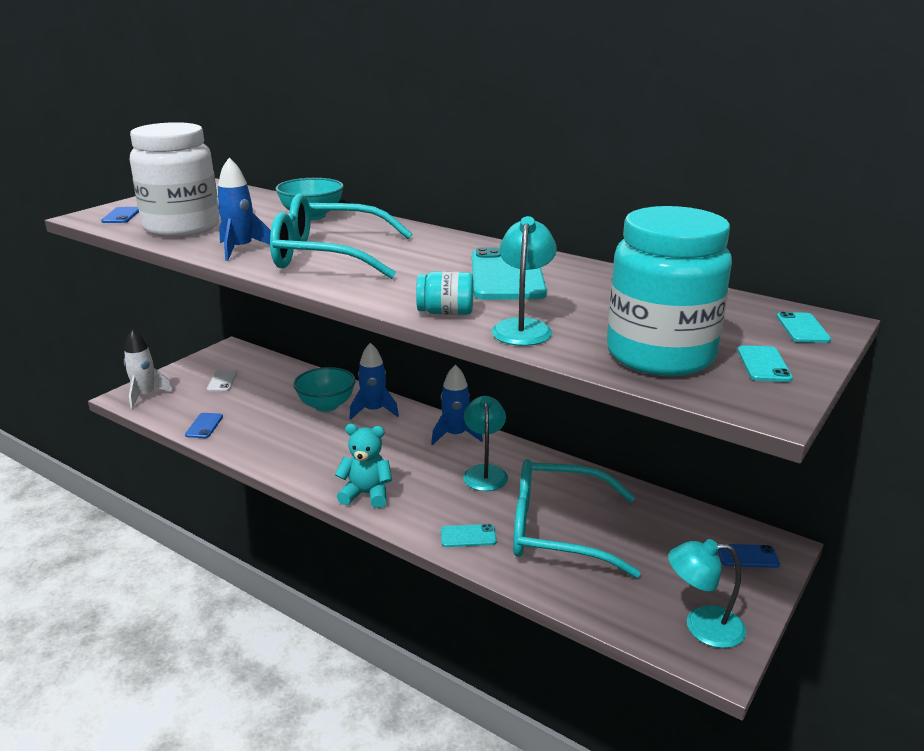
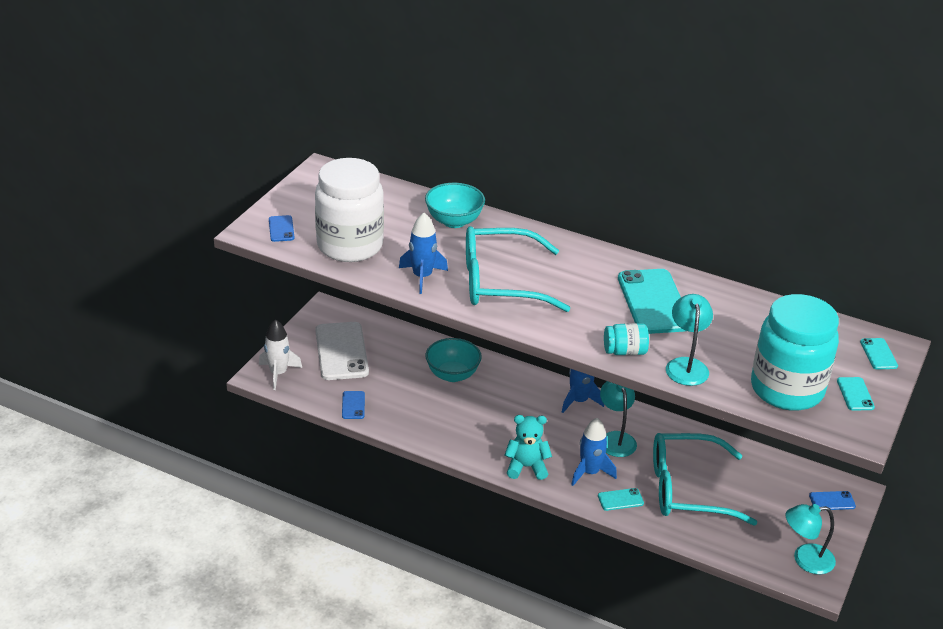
camera: 10 degrees left, 10 degrees up
white phone [207,370,237,391] -> white phone [315,322,369,380], size x2.21
blue rocket [349,343,399,420] -> blue rocket moved to [571,418,617,486]

